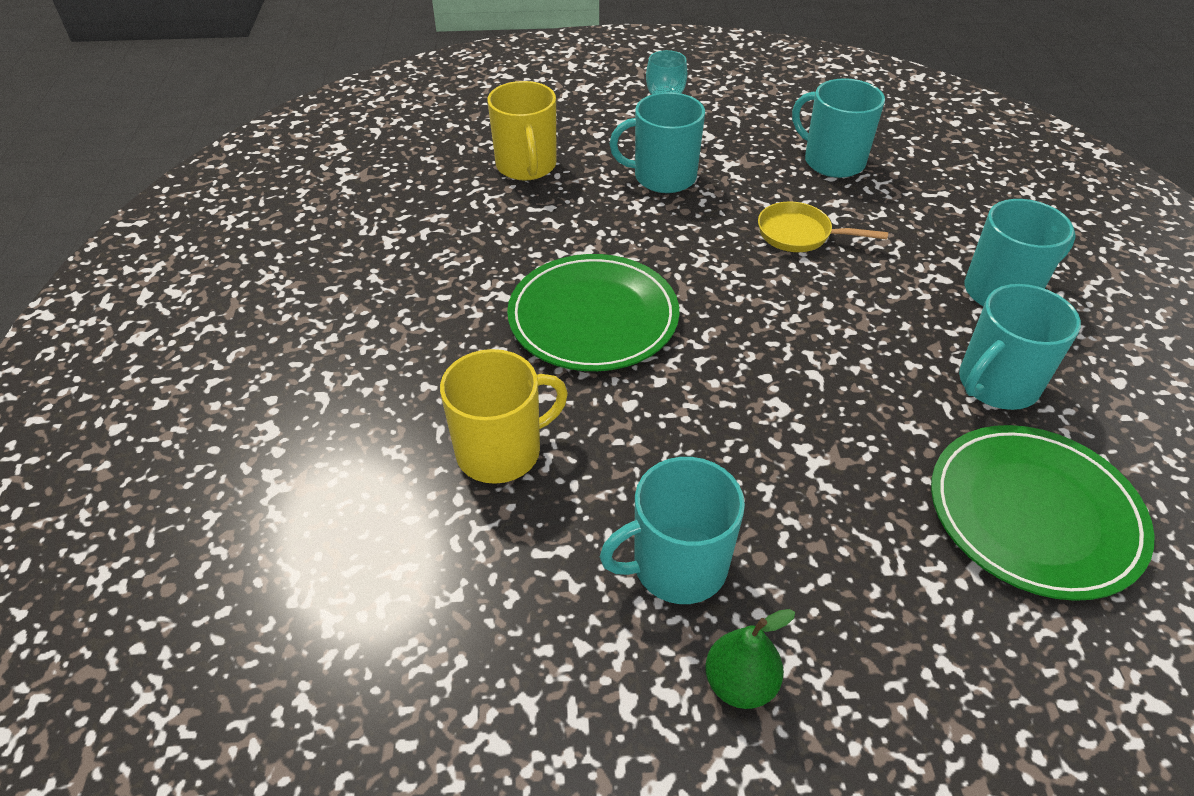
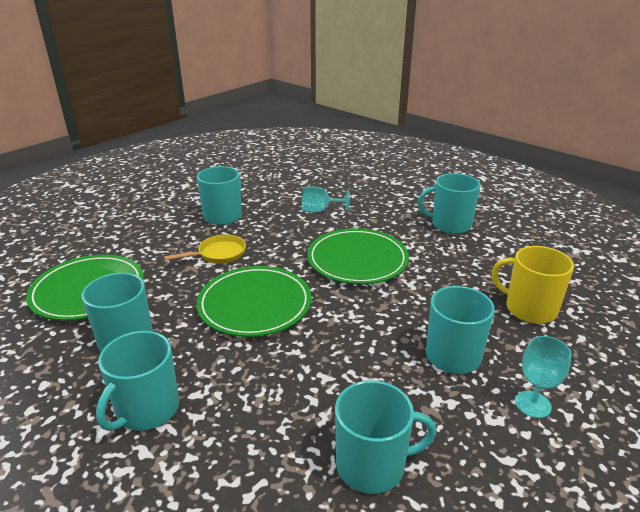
camera: 135 degrees right, 15 degrees down
yellow mug [440,349,568,484] -> turquoise goblet [302,187,350,213]
green pear [705,609,795,709] -> none
yellow pan [758,202,888,252] -> yellow pan moved to [164,234,246,264]
none -> green plate [196,266,312,337]
none -> turquoise mug [418,173,480,234]

